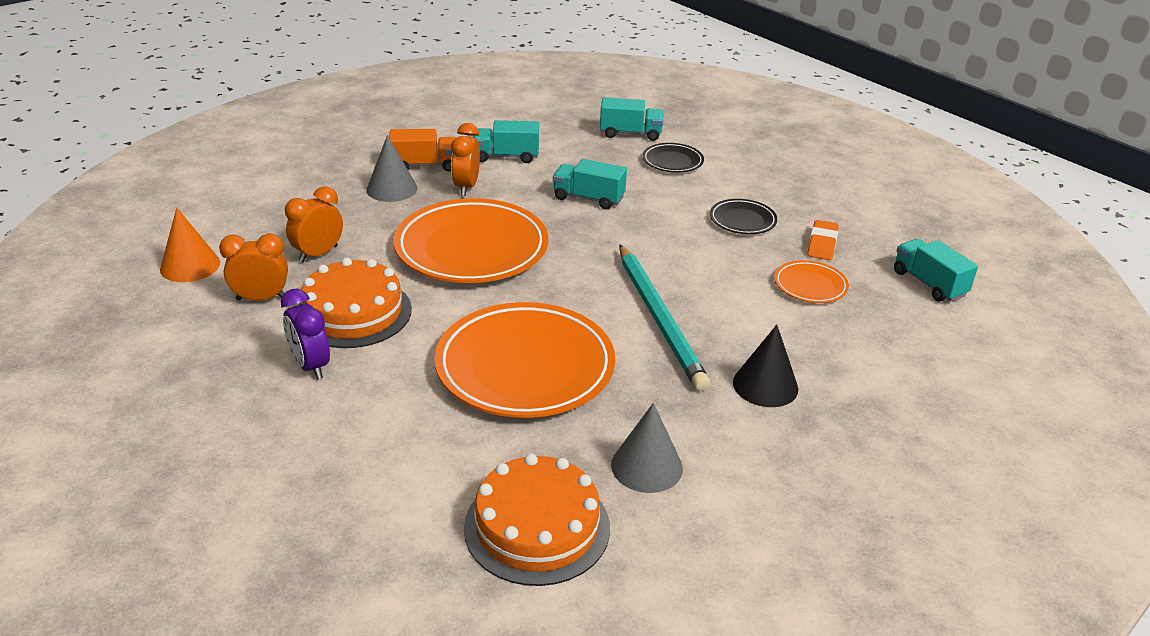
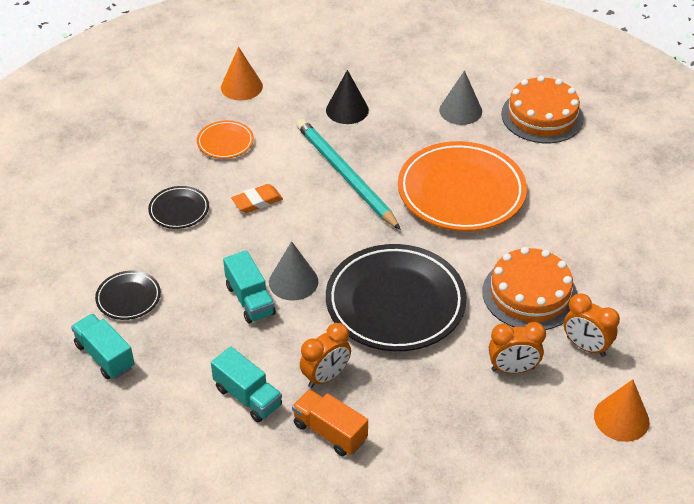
camera: 135 degrees left, 10 degrees up
purple clock [281,289,330,380] -> none
grey cone [366,135,418,202] -> grey cone moved to [269,241,318,301]
orange plate [393,198,548,283] -> black plate [326,244,467,351]
turquoise pencil [619,245,710,391] -> turquoise pencil turned 60 degrees counterclockwise [296,119,401,230]
orange eraser [807,220,839,260] -> orange eraser moved to [231,184,283,213]
turquoise truck [894,239,978,302] -> none
none -> orange cone [221,47,263,101]

